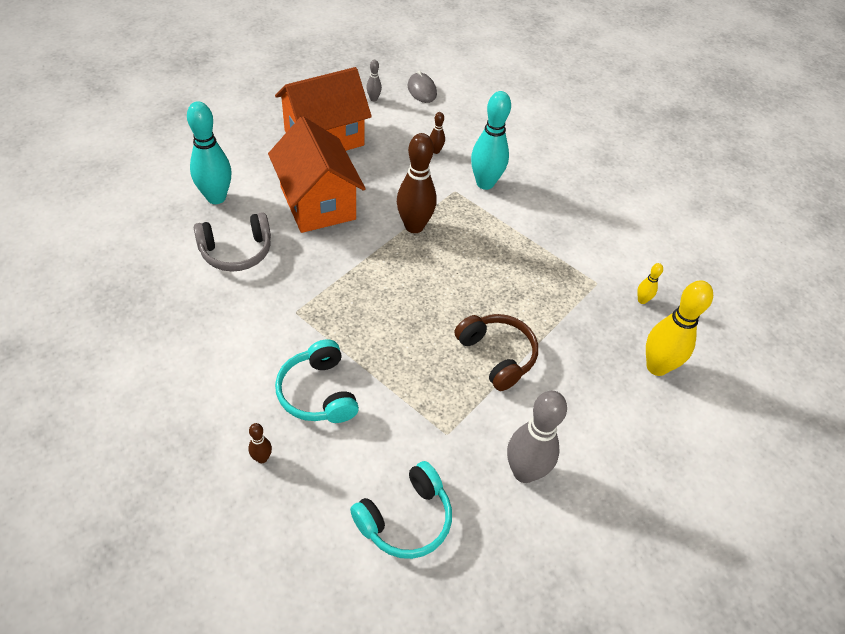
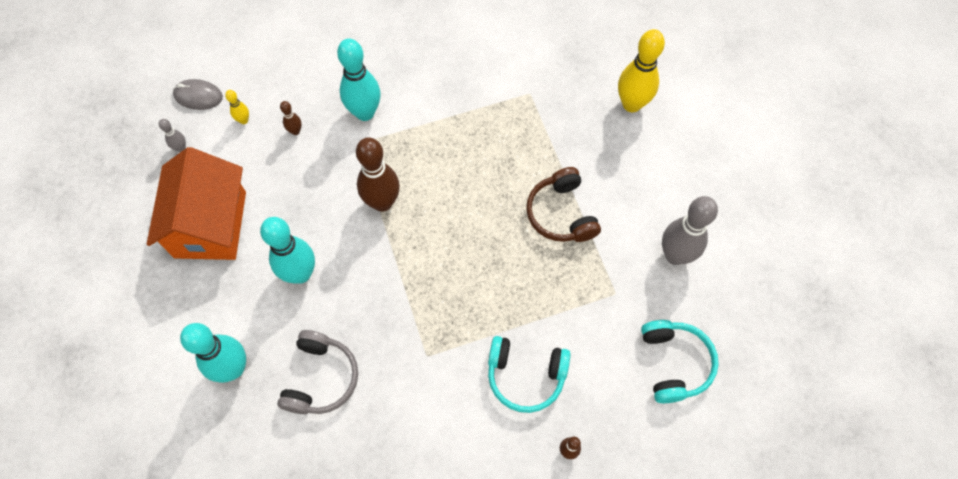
camera: 55 degrees left, 15 degrees up
orange house [268,116,366,233] -> turquoise bowling pin [260,217,315,284]
brown headphones [455,314,538,391] -> brown headphones turned 105 degrees counterclockwise [526,167,601,242]
yellow bowling pin [637,263,663,304] -> yellow bowling pin moved to [225,90,249,124]

